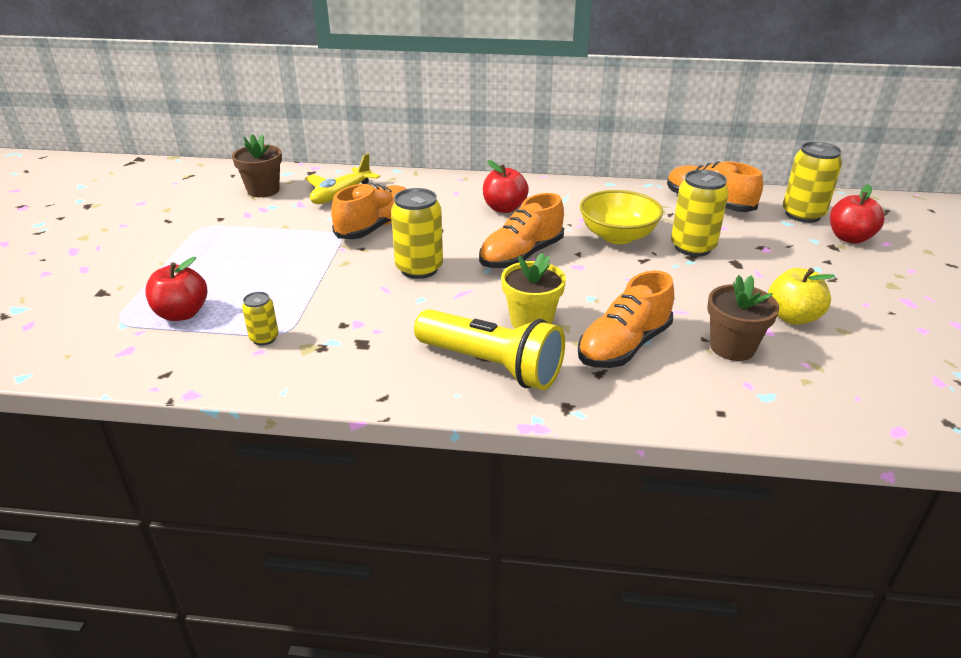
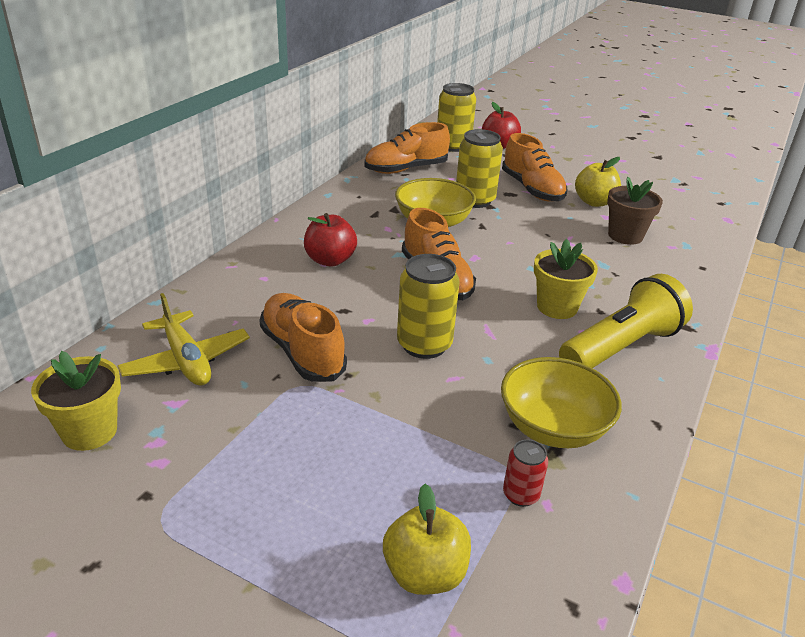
camera: 70 degrees left, 0 degrees up
red apple [145,257,207,321] -> yellow apple [383,484,471,595]
brown flower pot [232,134,282,197] -> yellow flower pot [31,351,121,451]
yellow can [242,292,279,345] -> red can [503,440,548,507]
orange shoe [578,271,674,368] -> orange shoe moved to [502,133,567,201]
none -> yellow bowl [501,357,622,448]

